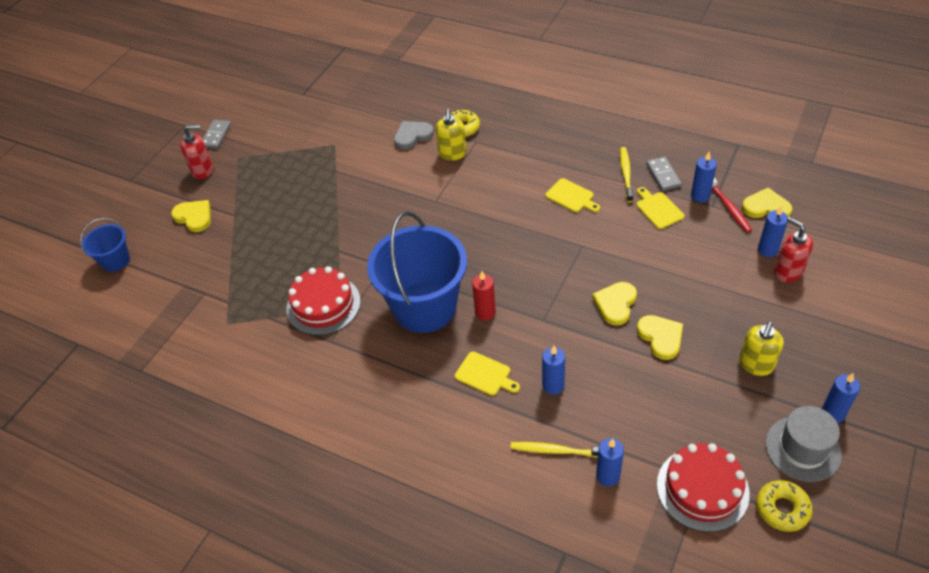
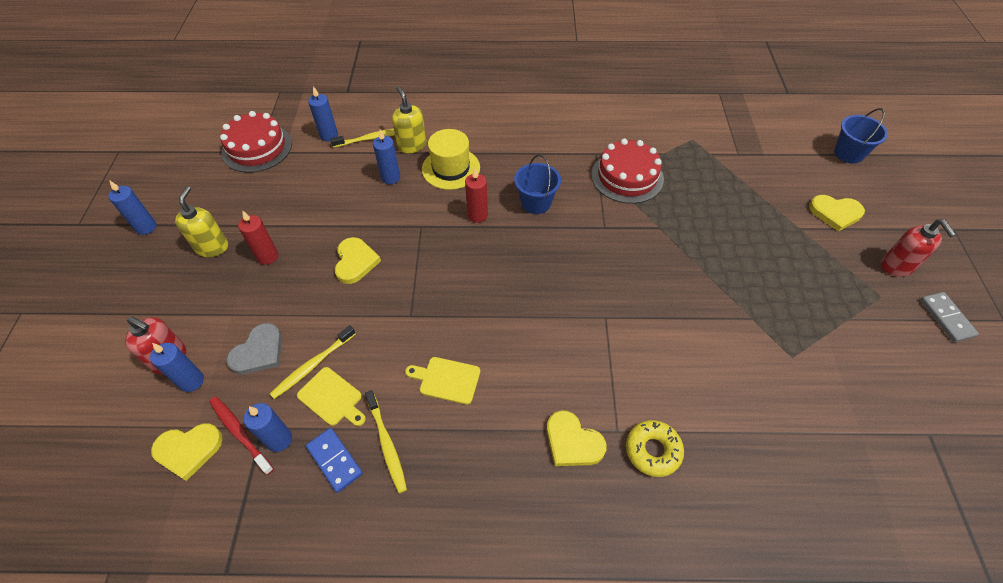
camera: 150 degrees right, 5 degrees up
red soap dispenser [181,125,213,179] -> red soap dispenser turned 75 degrees counterclockwise [881,220,956,277]
blue bucket [367,211,467,333] -> blue bucket [514,155,561,214], size x0.48
grey heart [394,121,434,150] -> grey heart moved to [226,323,282,374]
yellow soap dispenser [435,109,467,161] -> yellow soap dispenser moved to [392,86,426,153]
yellow cutting board [455,351,520,396] -> yellow hat [422,129,480,190]
yellow heart [637,315,683,360] -> yellow heart moved to [547,410,607,466]
grey domino [646,157,682,191] -> blue domino [306,428,363,493]
yellow donut [756,480,813,532] -> none
grey hat [765,406,842,482] -> none
none -> red candle [238,210,278,265]
none -> yellow toothbrush [270,325,356,399]

